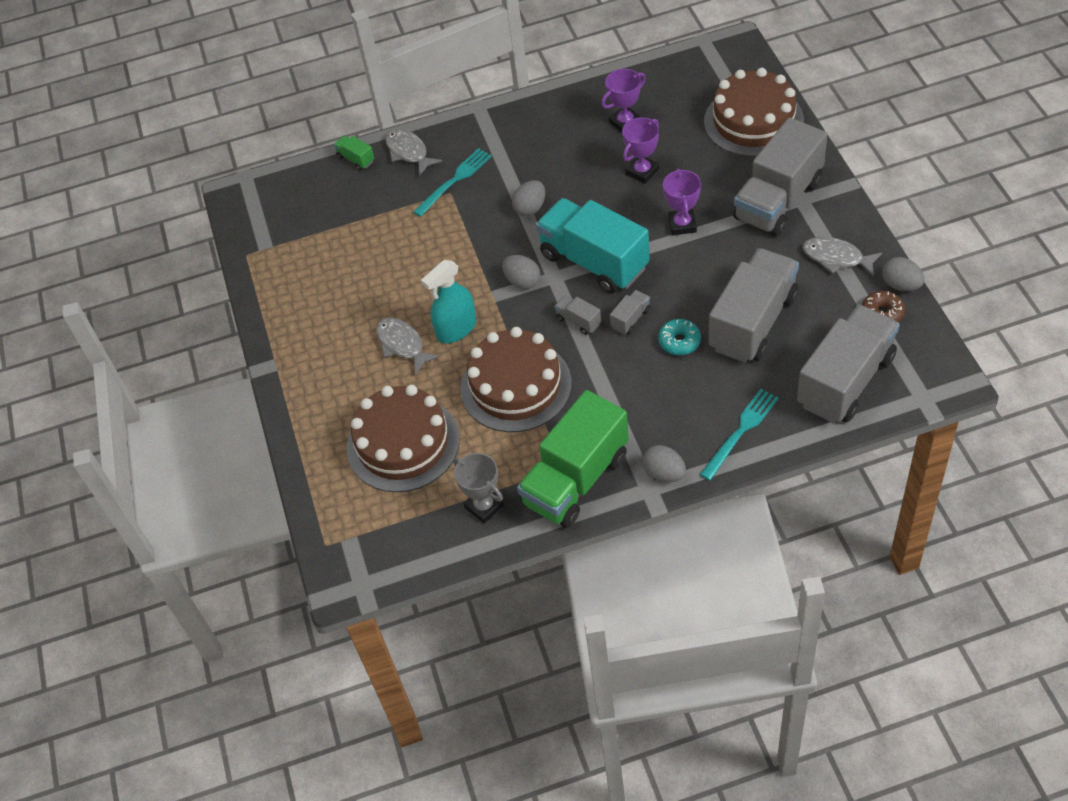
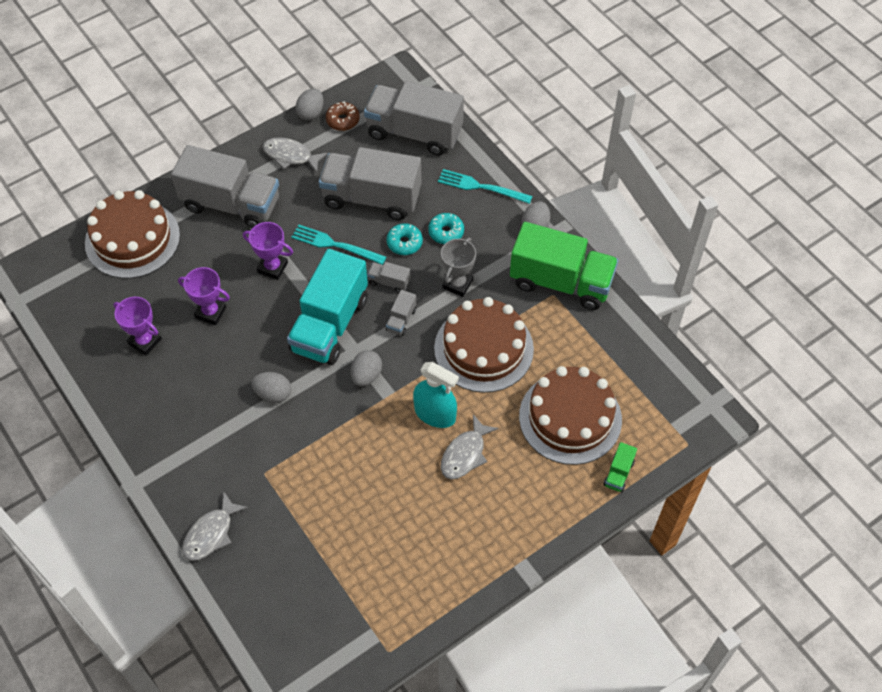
camera: 115 degrees left, 5 degrees up
green truck [334,136,375,171] -> green truck moved to [603,442,637,492]
turquoise fork [413,148,492,217] -> turquoise fork moved to [292,225,386,265]
grey trophy [453,453,504,524] -> grey trophy moved to [441,238,476,297]
purple trophy [663,169,701,236] -> purple trophy turned 45 degrees clockwise [243,222,293,280]
grey fish [803,237,882,277] -> grey fish turned 105 degrees clockwise [263,137,328,173]
none -> turquoise donut [428,213,464,244]

